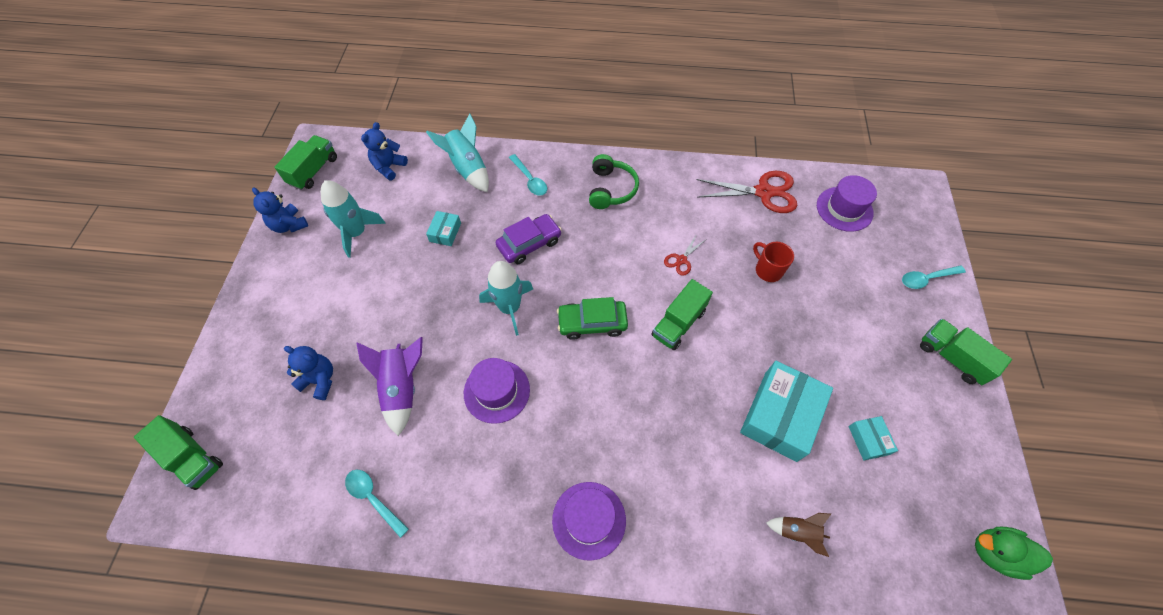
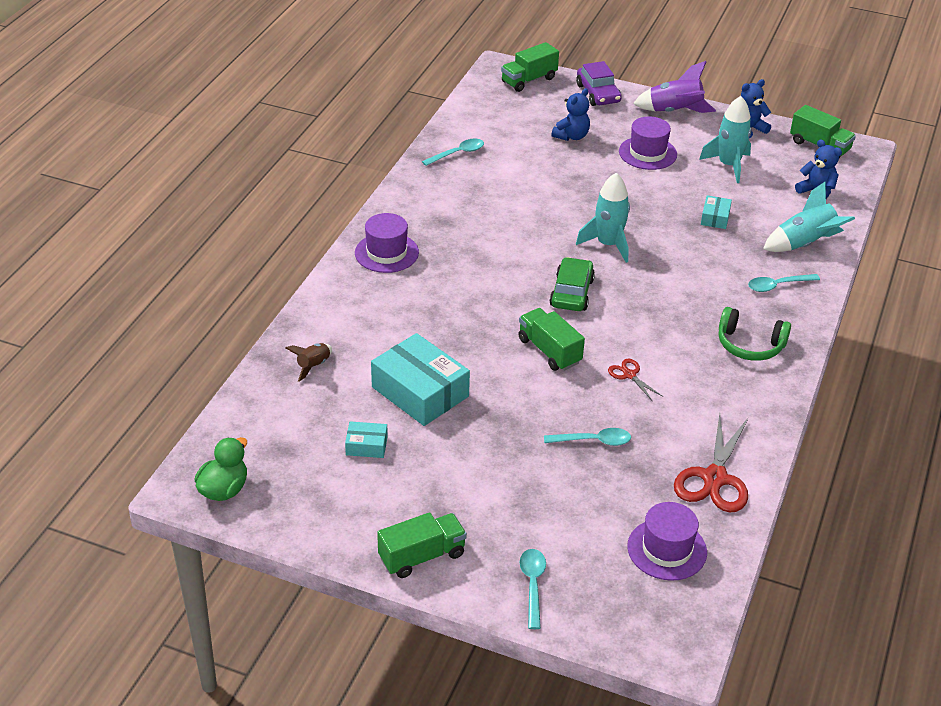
camera: 105 degrees right, 20 degrees down
purple rocket [356,337,423,436] -> purple rocket moved to [633,61,716,113]
turquoise box [426,211,461,246] -> turquoise box turned 75 degrees clockwise [701,195,732,229]
purple hat [464,358,530,424] -> purple hat moved to [619,117,677,170]
purple car [496,214,562,264] -> purple car moved to [576,61,622,106]
red mug [753,242,794,282] -> turquoise spoon [544,428,631,446]

